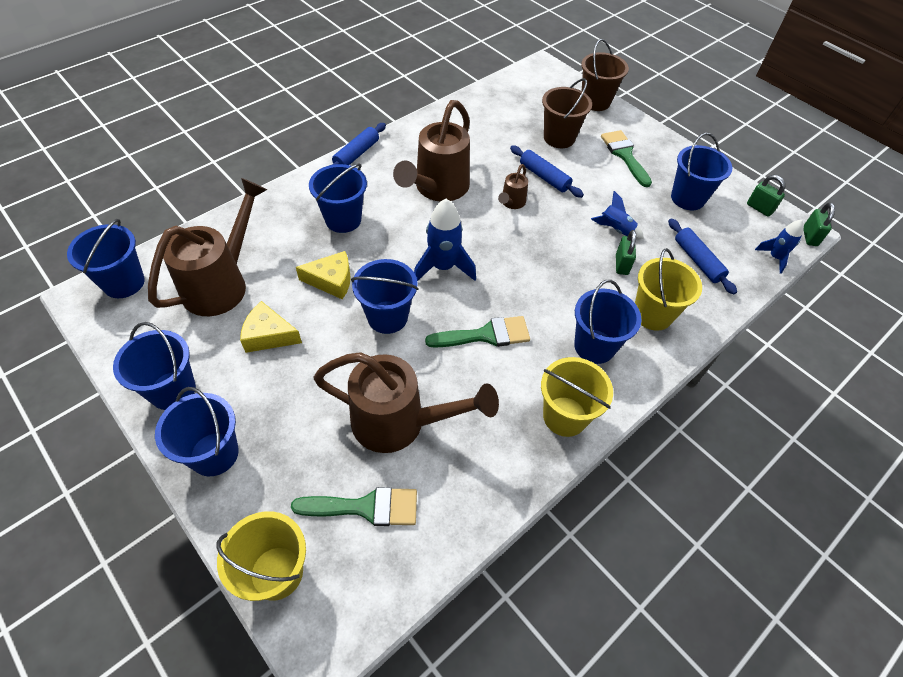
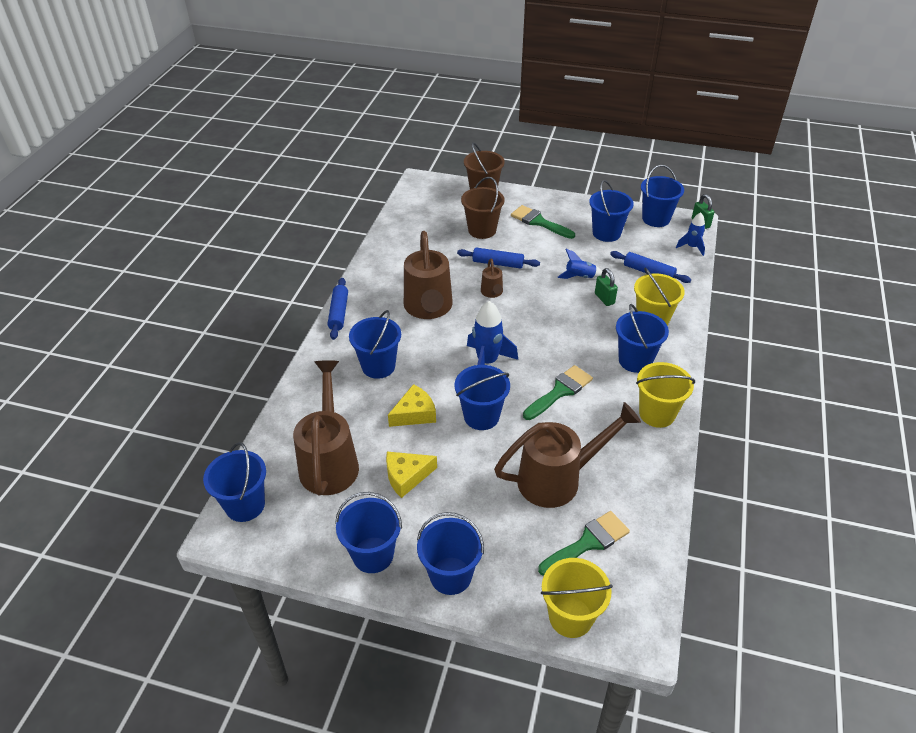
camera: 30 degrees left, 10 degrees down
green padlock [747,175,785,217] -> blue bucket [641,165,684,227]

